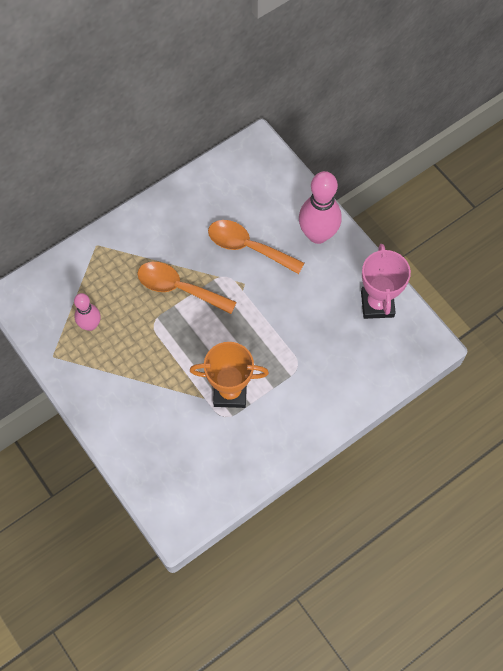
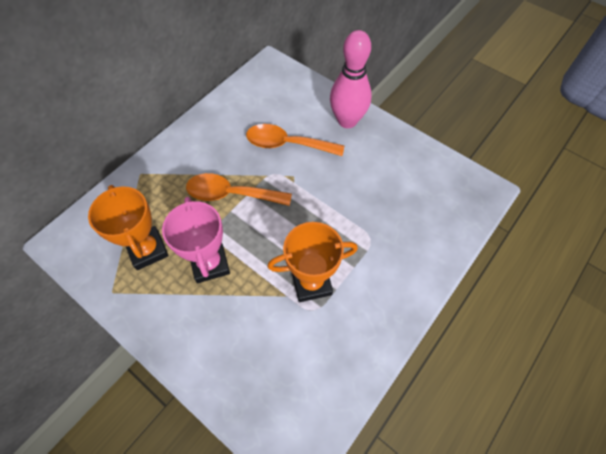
camera: 15 degrees left, 5 degrees down
pink bowling pin [74,293,101,331] -> orange trophy [88,185,169,270]
pink trophy [361,244,411,319] -> pink trophy moved to [162,197,230,283]

